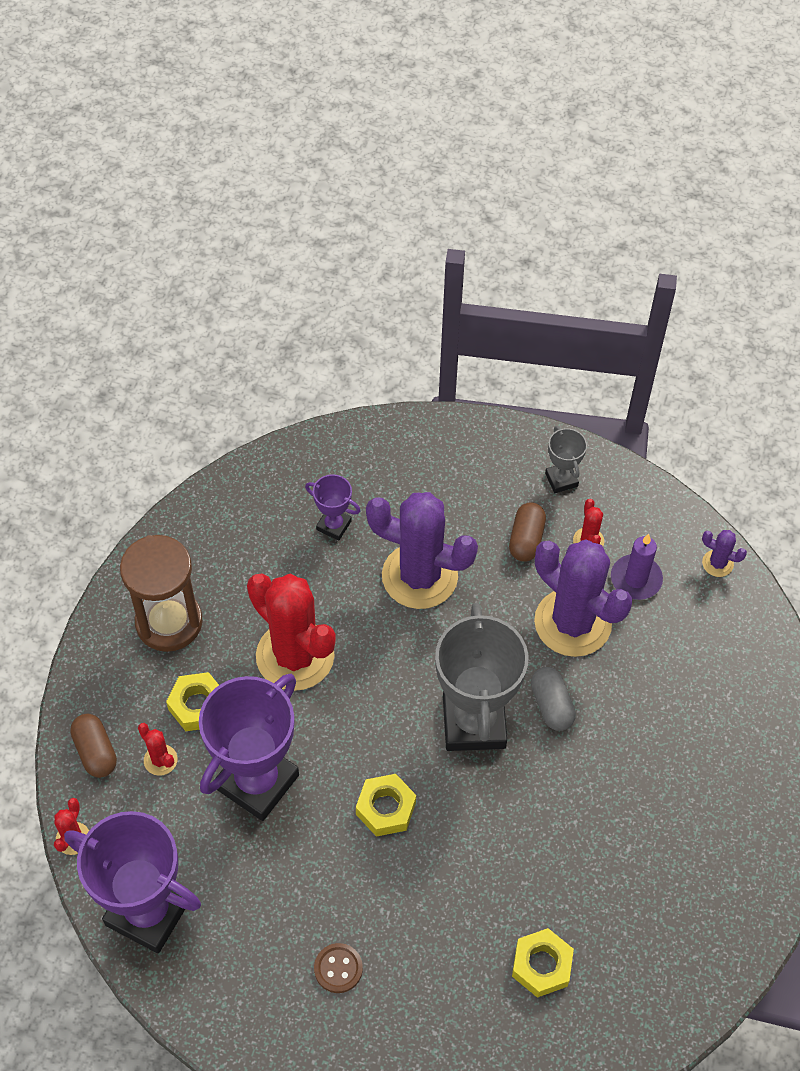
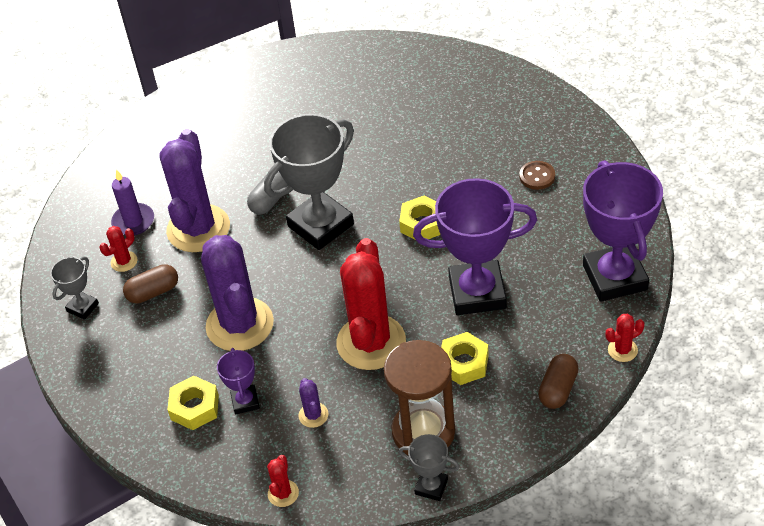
camera: 125 degrees left, 10 degrees down
red cactus [138,723,177,776] -> red cactus moved to [267,455,299,507]
yellow nut [512,928,574,998] -> yellow nut moved to [167,376,219,430]
purple cactus [702,530,747,577] -> purple cactus moved to [298,378,328,428]
none -> grey trophy [399,434,459,501]

